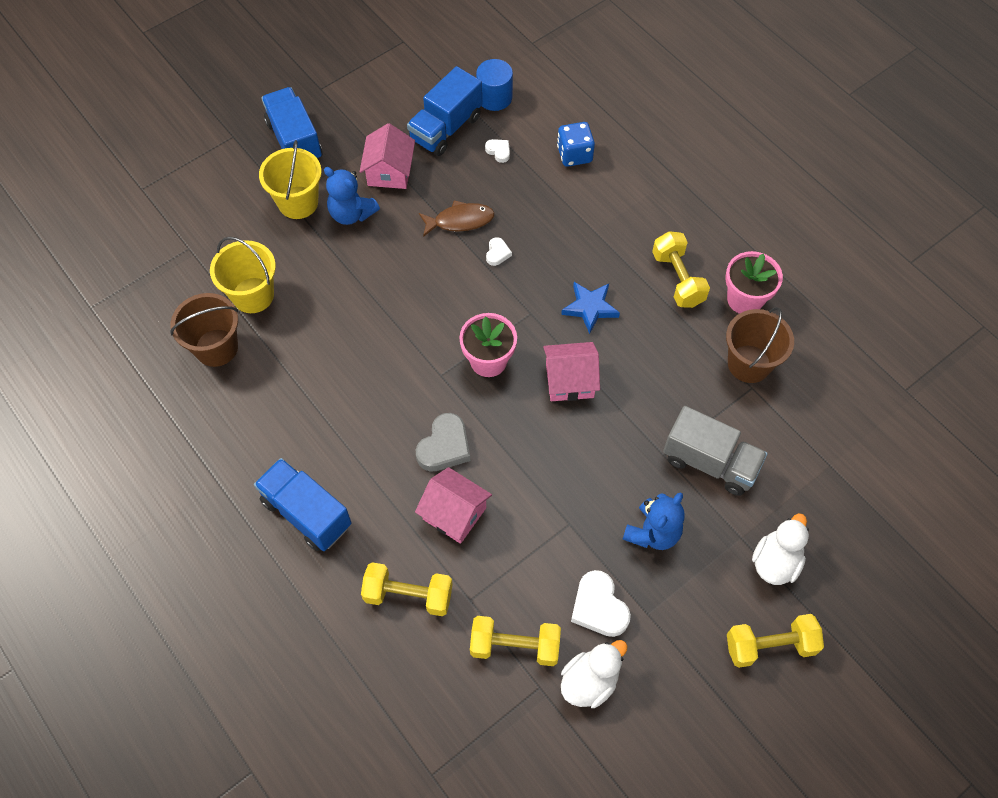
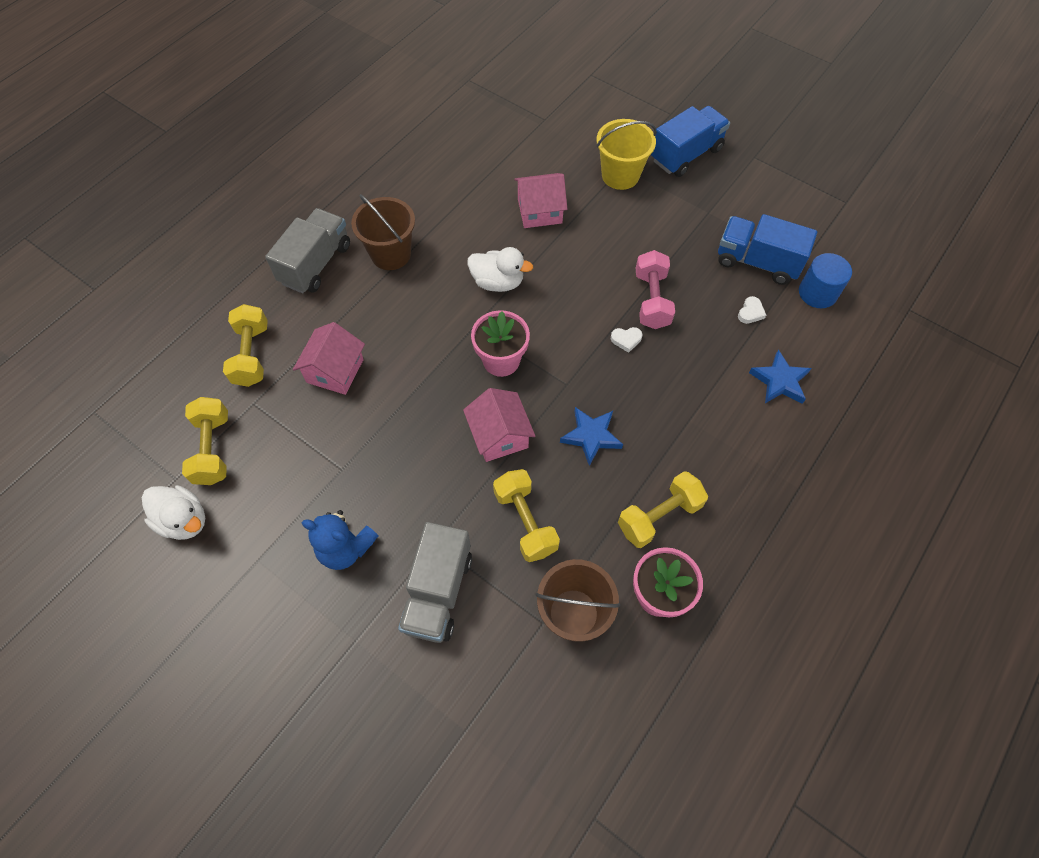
camera: 75 degrees right, 0 degrees up
brown bucket [170,293,238,367] -> brown bucket moved to [351,194,415,270]
yellow bucket [210,237,276,313] -> none
blue truck [254,458,351,551] -> grey truck [265,208,350,293]
blue teddy bear [324,167,380,225] -> none
pink house [360,123,415,189] -> pink house moved to [514,173,567,228]
grey heart [416,413,470,472] -> none
brown fish [419,200,495,237] -> pink dumbbell [636,250,675,329]
blue dice [557,122,595,167] -> blue star [749,350,811,404]
white heart [571,570,631,637] -> none
yellow dumbbell [727,614,824,668] -> yellow dumbbell moved to [493,469,560,562]
white duck [752,513,809,585] -> white duck moved to [468,247,533,292]

